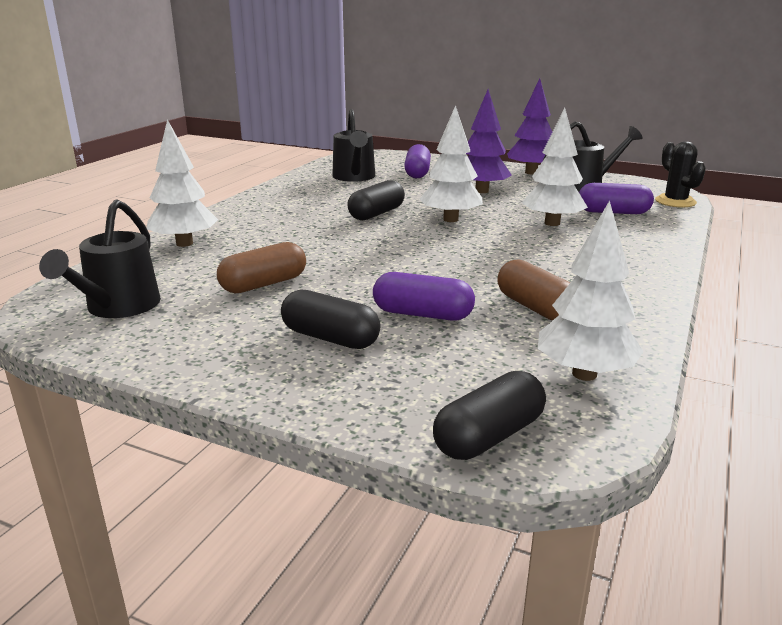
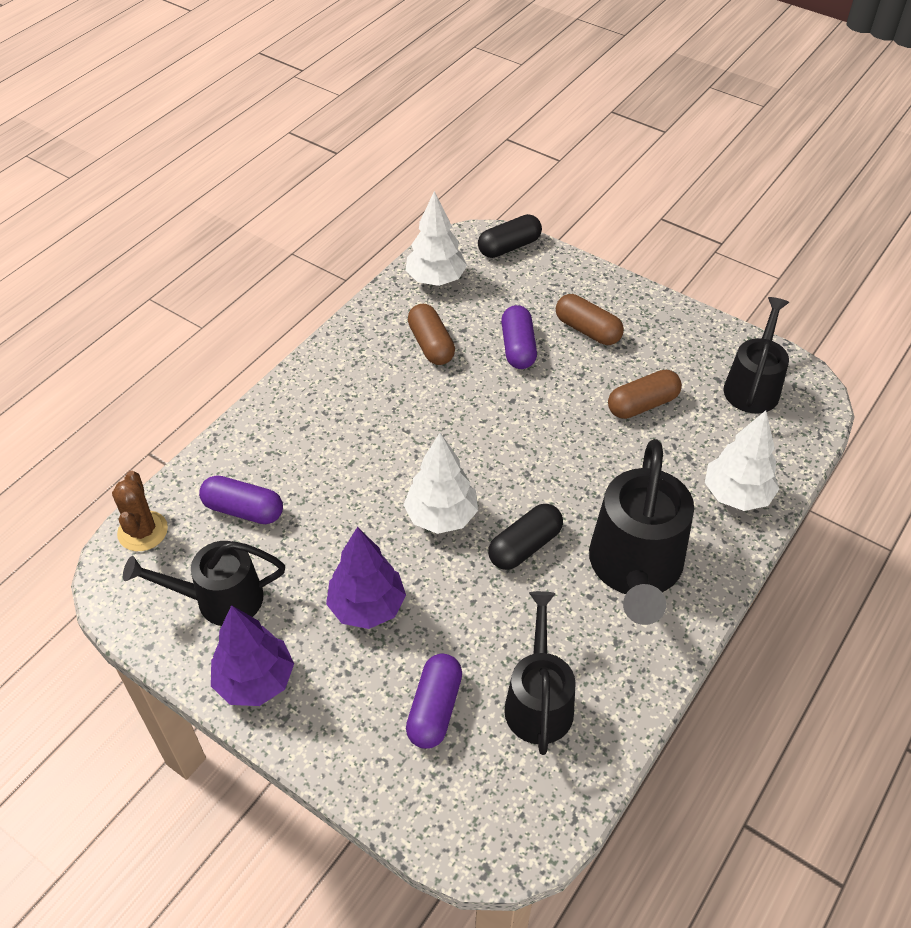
camera: 170 degrees left, 25 degrees up
black capsule [281,289,381,349] -> brown capsule [556,294,624,345]
purple capsule [373,272,475,321] -> purple capsule turned 60 degrees clockwise [501,305,537,369]
white tree [522,108,588,226] -> none
black cactus [655,141,706,207] -> brown cactus [112,471,168,551]
none -> black watering can [589,439,694,625]

